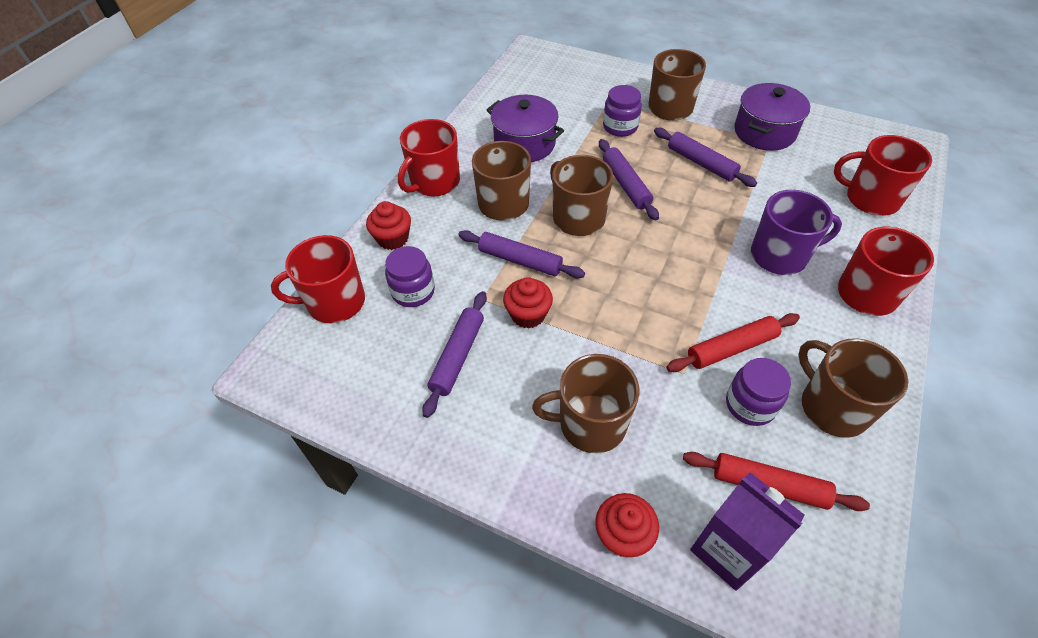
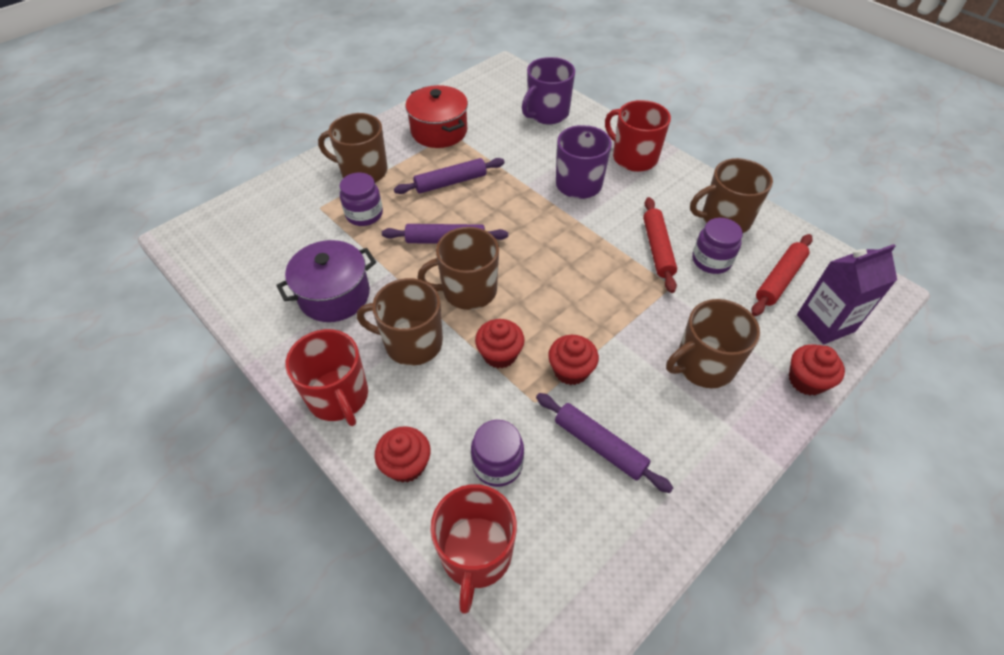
camera: 70 degrees left, 0 degrees up
purple rolling pin [458,230,585,278] -> red cupcake [475,319,525,368]
brown mug [532,354,639,453] -> brown mug turned 45 degrees clockwise [666,299,760,388]
purple pot [734,83,810,151] -> red pot [406,85,468,148]
red mug [834,135,932,216] -> purple mug [522,57,575,124]

